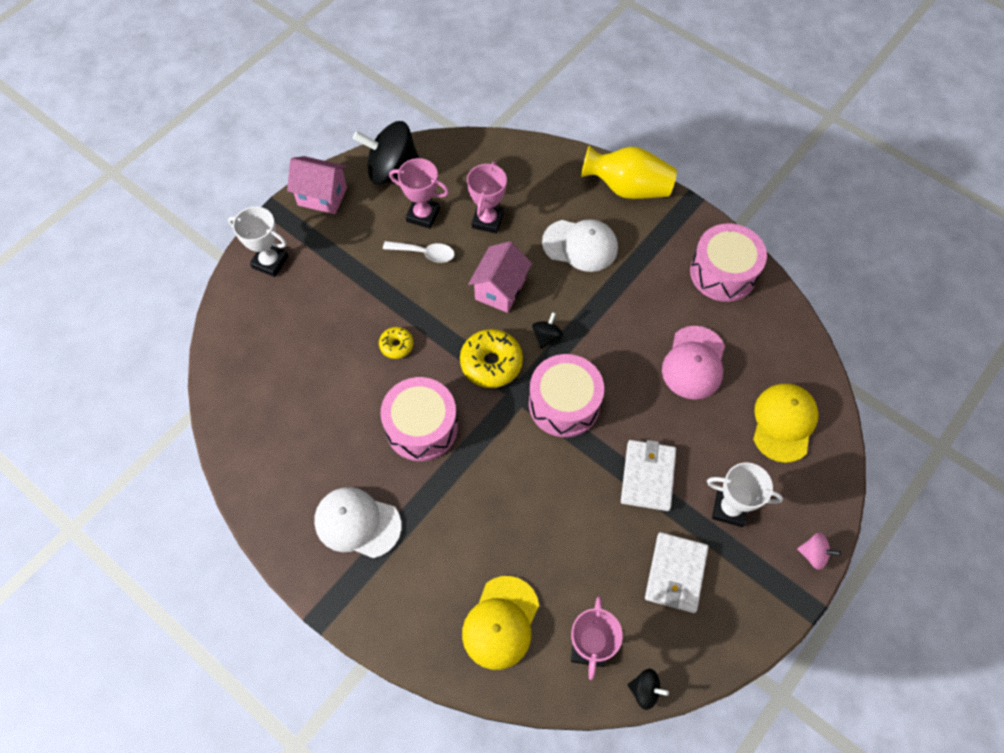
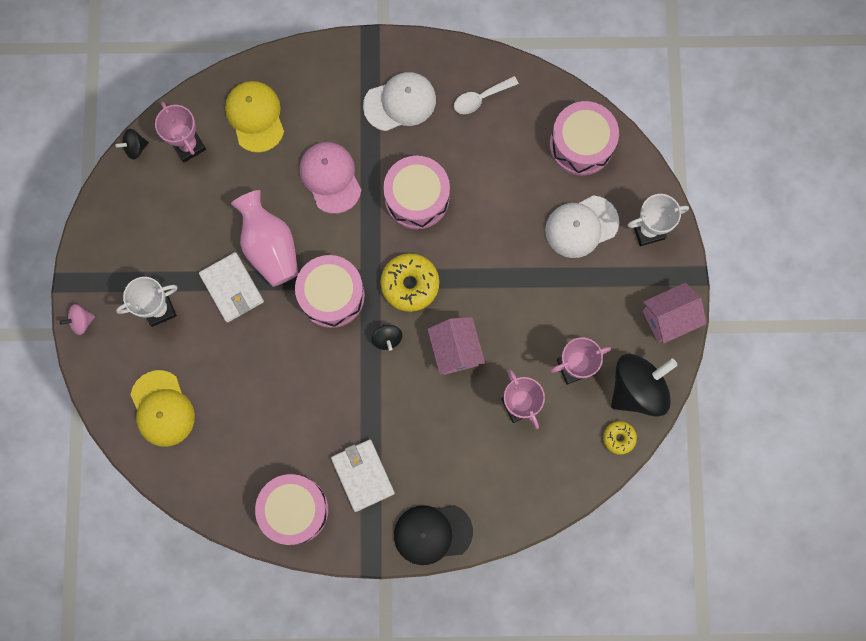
camera: 140 degrees right, 15 degrees up
yellow donut [379,327,413,359] -> yellow donut moved to [603,421,637,455]
white spoon [383,241,455,263] -> white spoon moved to [454,76,519,114]
white cap [542,219,618,272] -> white cap moved to [545,195,619,258]
yellow vase [581,146,677,199] -> black cap [394,505,473,565]
white wallet [645,532,708,613] -> white wallet moved to [331,440,395,512]
pink cap [662,326,725,400] -> pink cap moved to [299,142,361,214]
none -> pink vase [231,190,298,287]
none -> pink drum [550,101,619,175]

